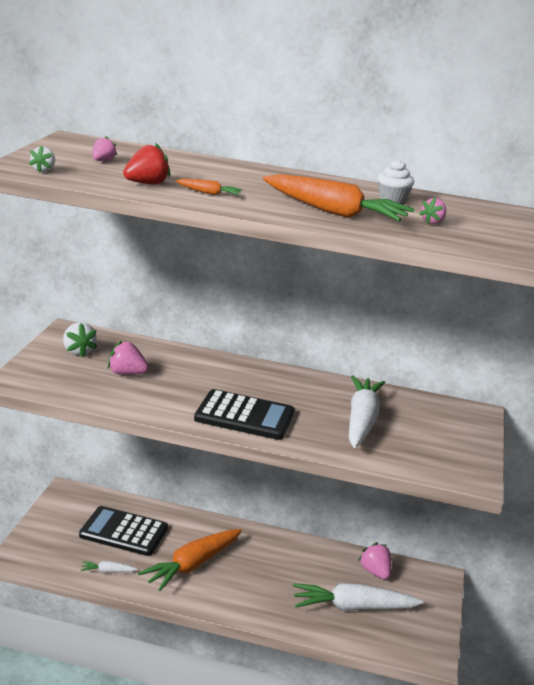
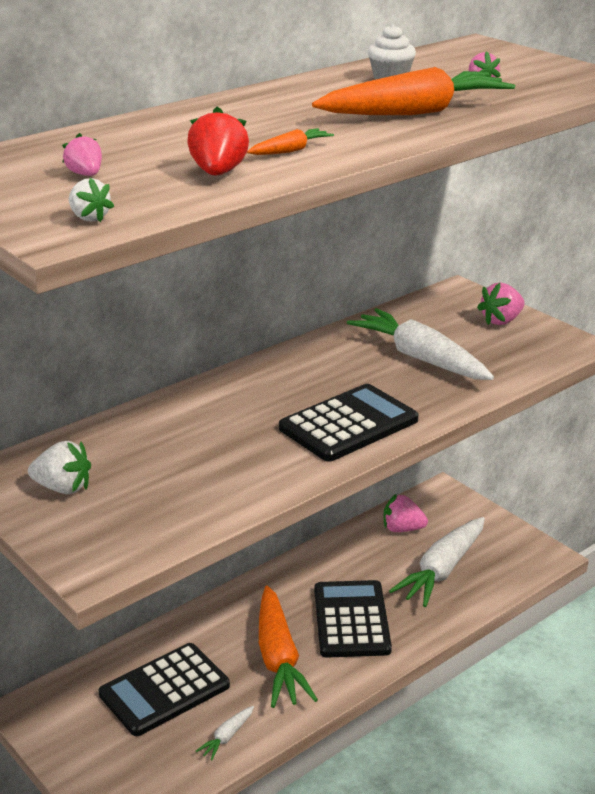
camera: 50 degrees left, 5 degrees up
pink strawberry [108,340,149,375] -> pink strawberry moved to [477,283,525,325]
none -> black calculator [314,580,392,658]

